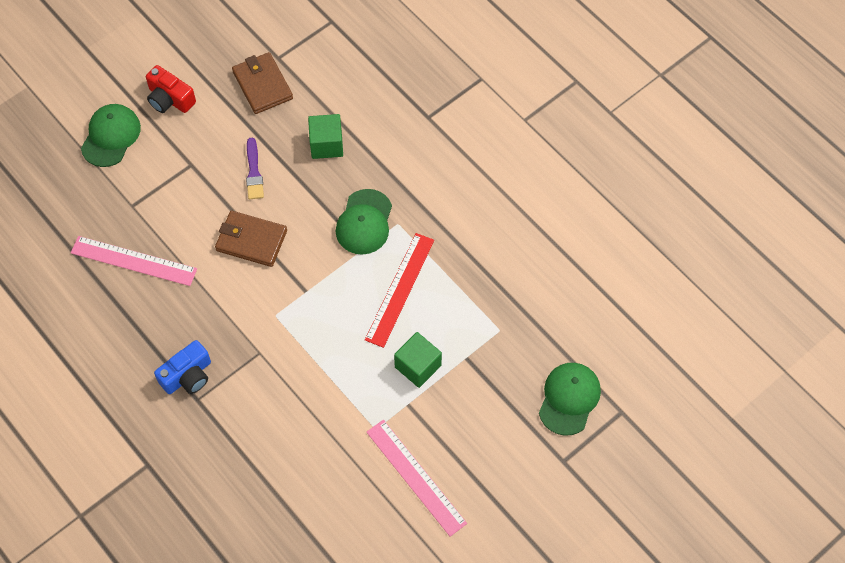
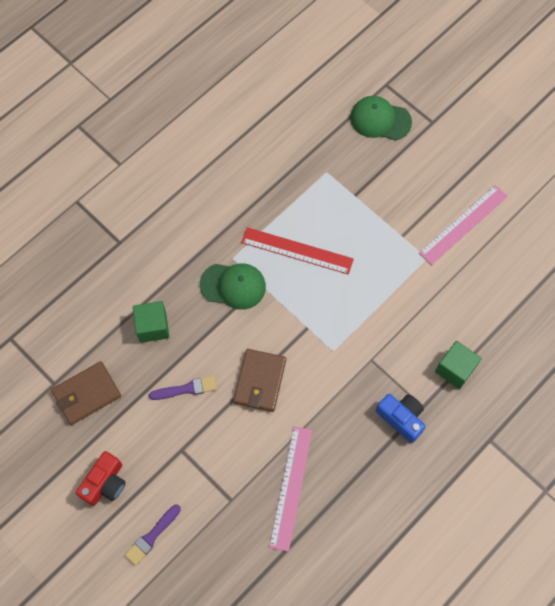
camera: 95 degrees left, 5 degrees up
green cap [81,104,141,167] -> purple brush [125,505,181,566]
green cube [394,332,442,388] -> green cube moved to [435,341,482,389]

